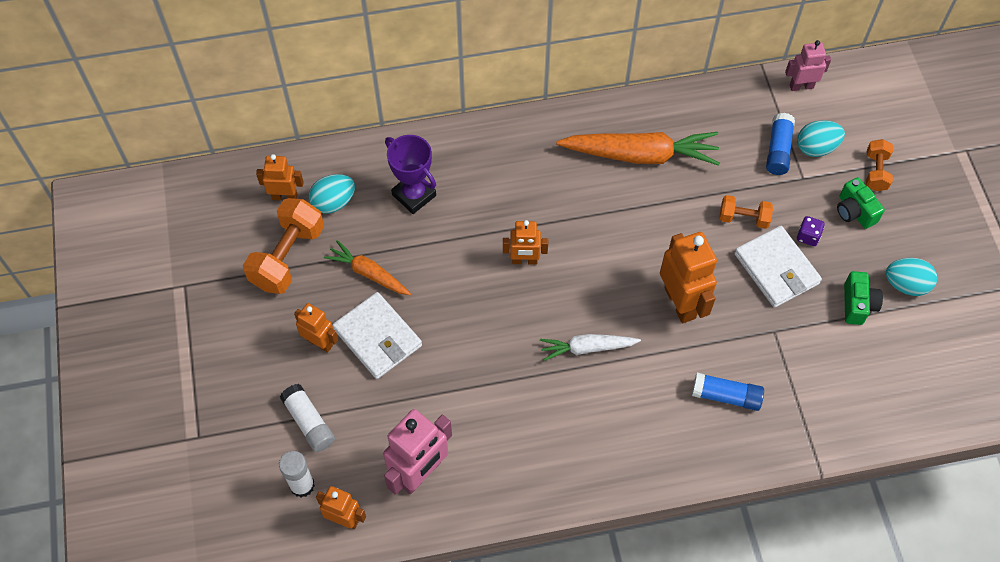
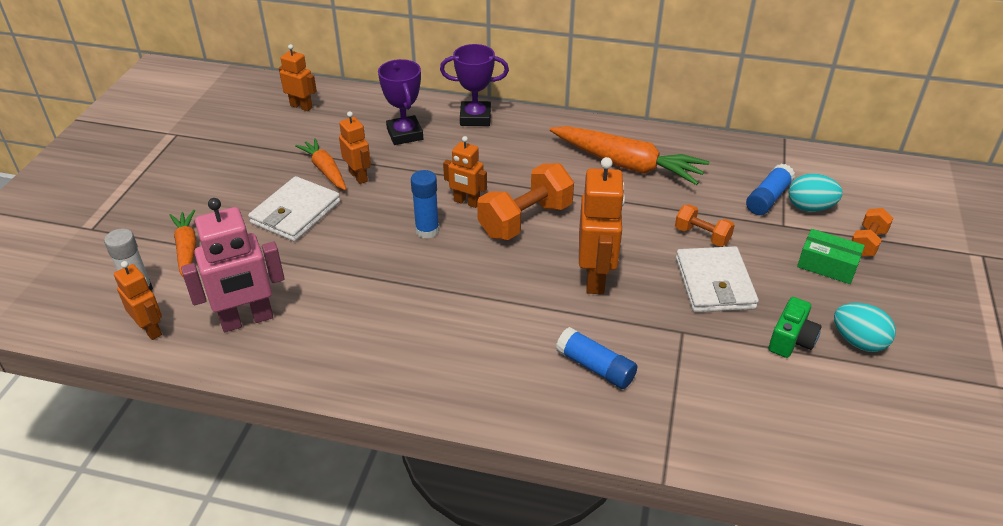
camera: 25 degrees right, 20 degrees down
orange dumbbell [243,198,324,294] -> orange dumbbell moved to [477,163,574,240]
white glue stick [280,384,335,452] -> orange carrot [170,210,196,278]
orange robot [294,303,338,353] -> orange robot moved to [339,111,371,184]
turquoise egg [309,174,355,213] -> none
white wallet [332,292,422,379] -> white wallet turned 45 degrees clockwise [248,176,340,242]
white carrot [540,334,641,361] -> none
pink robot [785,40,831,91] -> none
purple dice [797,216,825,246] -> none
green camera [837,177,885,229] -> green box [797,229,865,284]
none -> blue glue stick [411,170,439,239]
none -> purple trophy [440,44,509,126]

